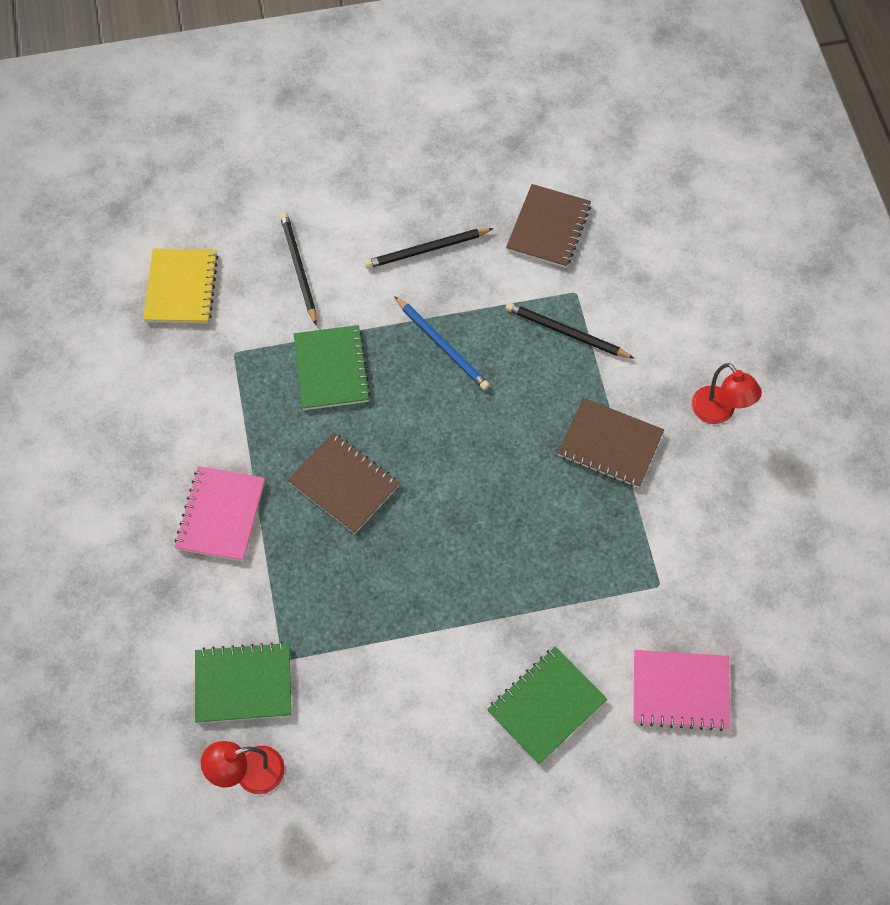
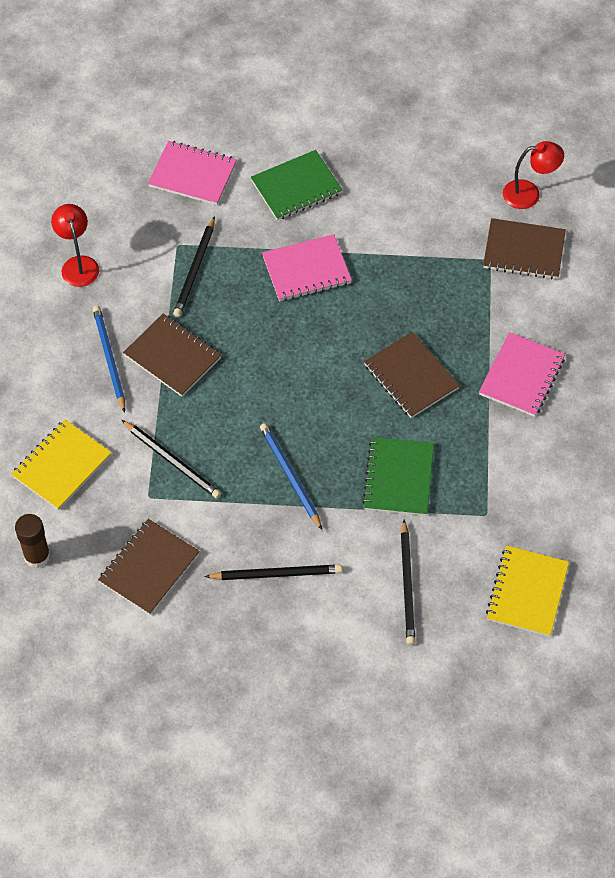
camera: 165 degrees left, 5 degrees down
green notebook [195,642,292,723] -> brown notebook [483,218,566,279]
red lamp [692,363,762,424] -> red lamp moved to [51,204,99,287]
none -> yellow notebook [11,419,112,510]
none -> brown glue stick [15,514,50,568]
none -> blue pencil [92,306,125,413]
none -> black pencil [173,216,215,317]
none -> pink notebook [262,234,352,301]

